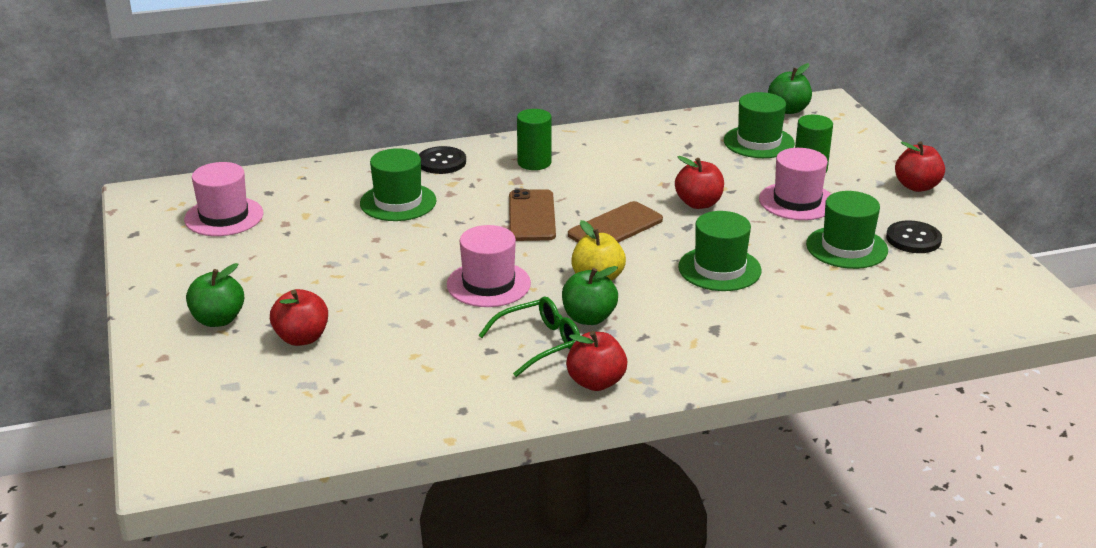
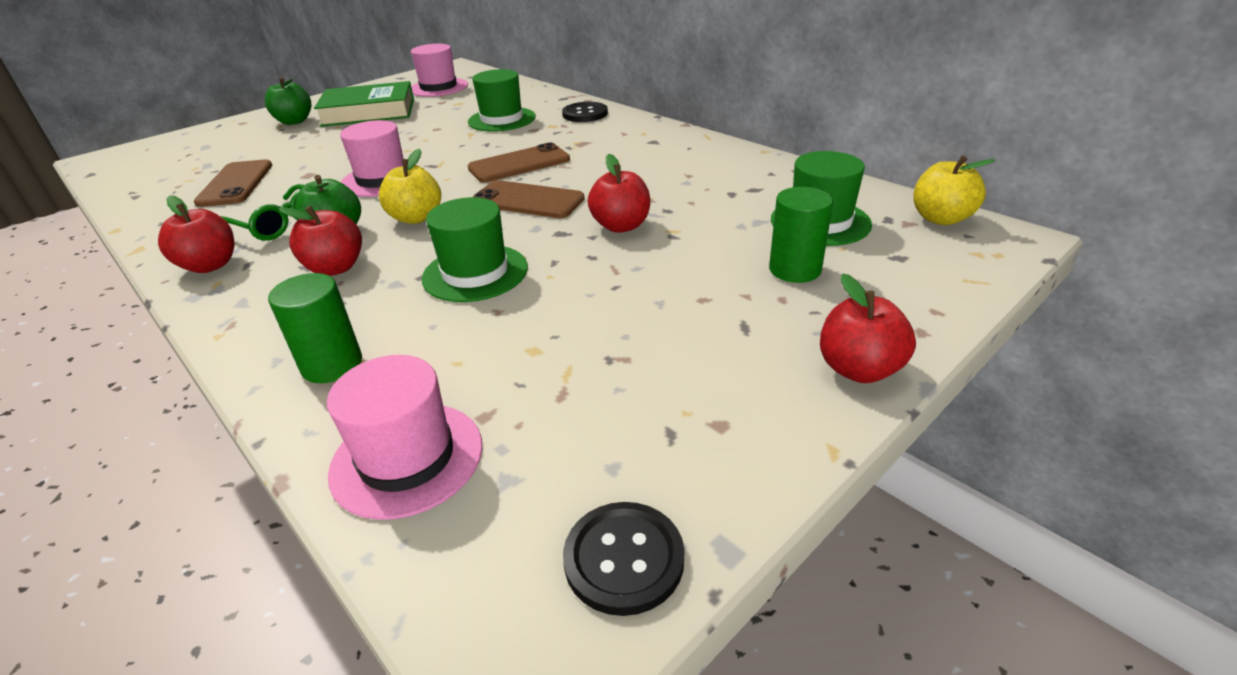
camera: 65 degrees right, 5 degrees up
red apple [270,289,328,346] -> red apple moved to [279,206,362,276]
green cylinder [517,109,552,170] -> green cylinder moved to [268,273,362,383]
pink hat [759,148,831,220] -> pink hat moved to [327,355,482,520]
green apple [768,63,812,114] -> yellow apple [913,156,995,225]
green hat [806,191,888,269] -> none
black button [886,220,942,253] -> black button moved to [563,502,684,616]
none -> brown phone [194,159,272,207]
none -> green book [314,81,414,127]

